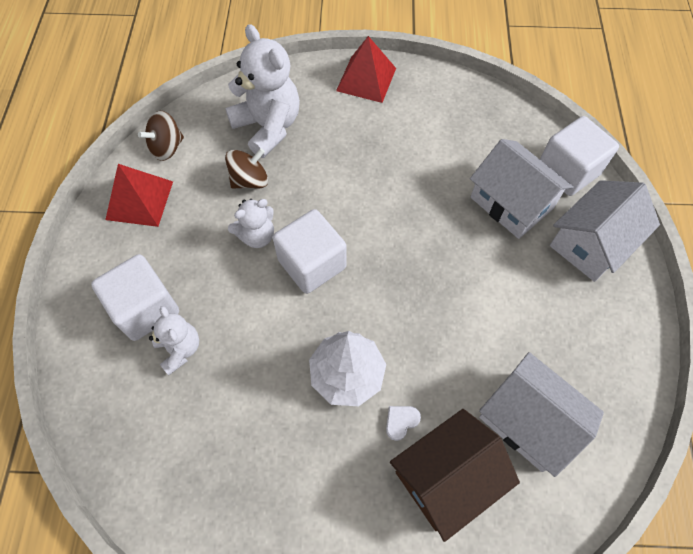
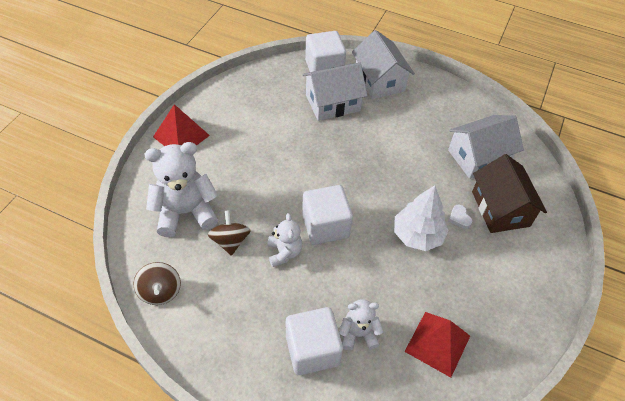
camera: 70 degrees left, 10 degrees down
red pyramid [105,164,173,227] -> red pyramid moved to [404,312,470,377]

